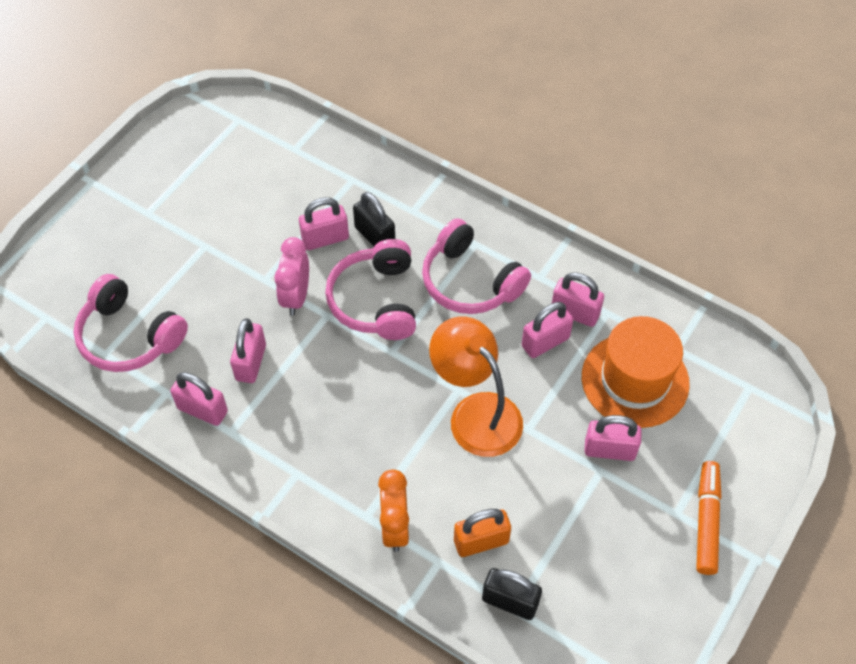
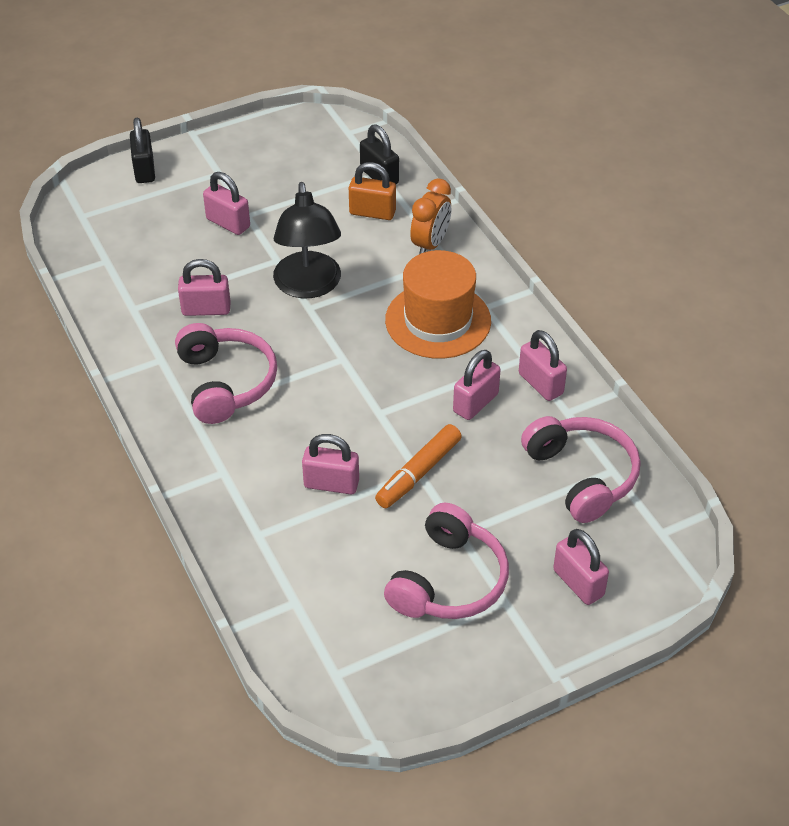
camera: 150 degrees left, 10 degrees down
pink clock [274,237,309,316] -> none
pink headphones [325,239,416,340] -> pink headphones moved to [384,503,509,619]
black padlock [353,192,395,246] -> black padlock moved to [130,118,155,183]
orange lamp [429,316,523,457] -> black lamp [273,182,341,298]
pink padlock [552,273,604,327] -> pink padlock moved to [553,529,609,605]
orange hat [582,316,690,428] -> orange hat moved to [385,250,491,359]
orange marker [696,461,721,575] -> orange marker moved to [375,424,462,508]

